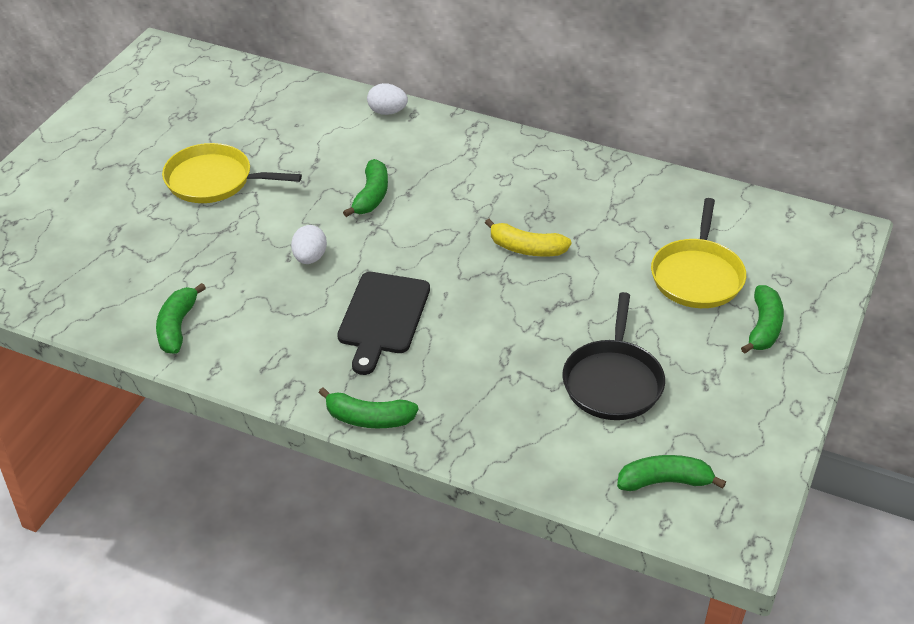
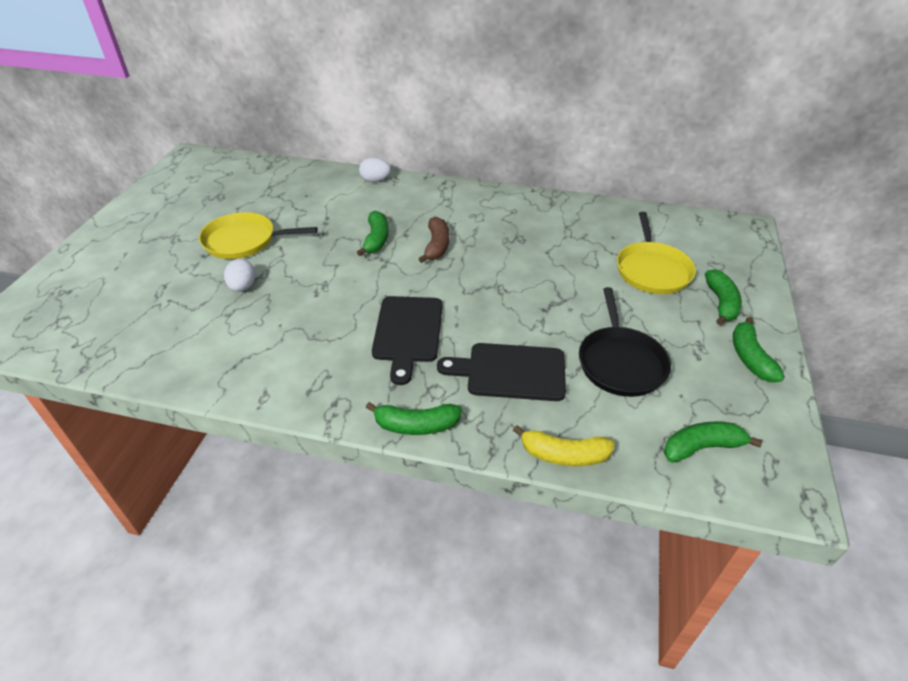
camera: 10 degrees left, 0 degrees up
green banana [156,283,206,354] -> green banana moved to [733,317,785,382]
white egg [291,225,327,264] -> white egg moved to [224,259,256,292]
yellow banana [485,219,572,256] -> yellow banana moved to [513,425,615,466]
none -> brown banana [419,216,449,263]
none -> black cutting board [437,343,566,401]

